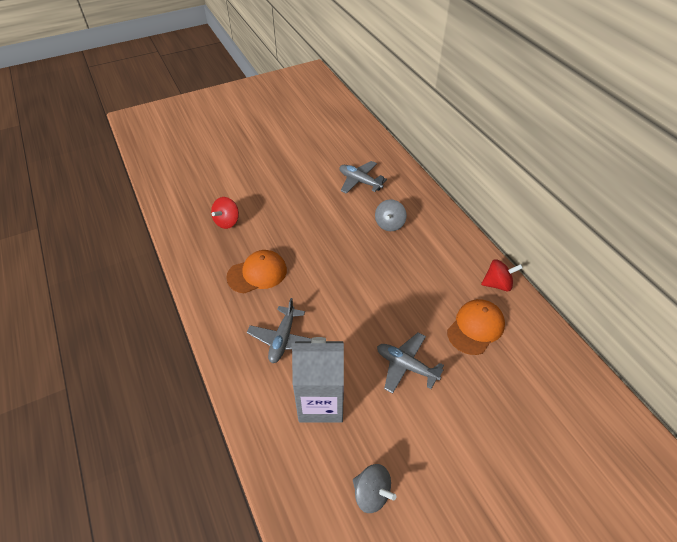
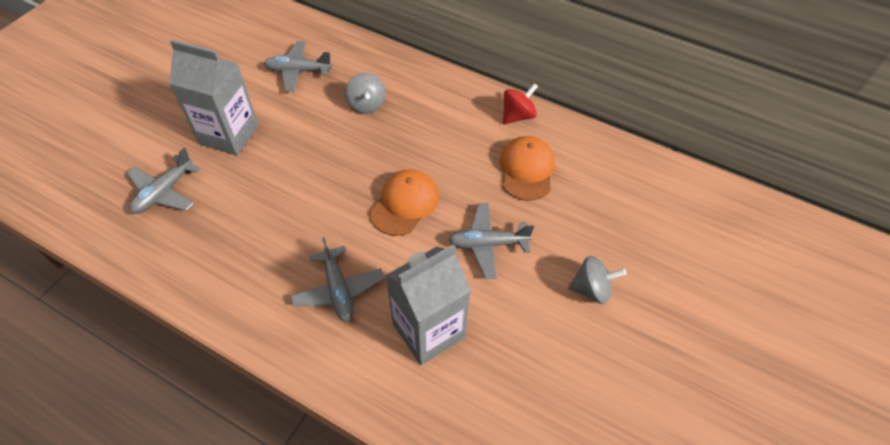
camera: 35 degrees left, 5 degrees up
red spinning top [211,197,239,229] -> grey plane [127,148,200,214]
orange cap [227,250,287,294] -> orange cap moved to [370,169,439,236]
grey spinning top [353,464,397,513] -> grey spinning top moved to [568,256,626,304]
none -> grey carton [169,39,259,155]

